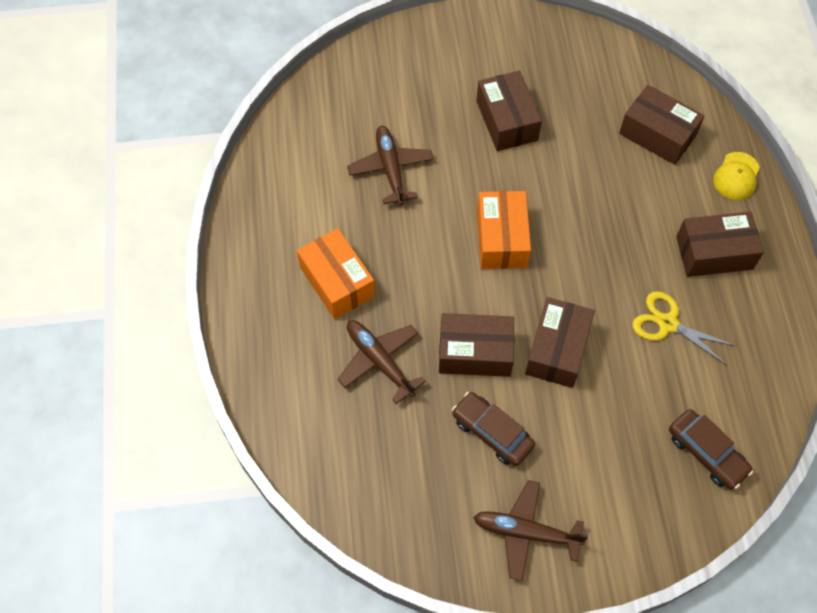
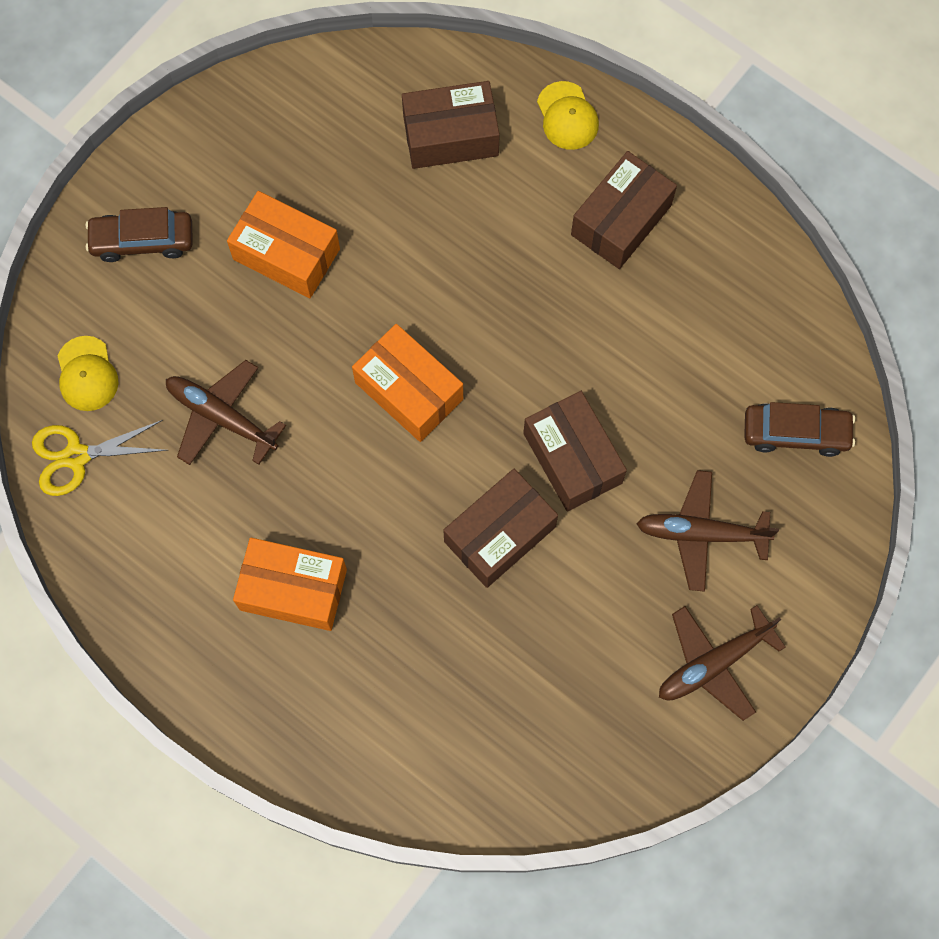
camera: 45 degrees left, 10 degrees up
brown plane [338,320,426,404] -> brown plane moved to [636,470,779,592]
brown car [452,392,535,466] -> brown car moved to [85,207,193,262]
brown box [476,71,542,151] -> orange box [227,191,340,298]
yellow scissors [632,291,737,365] -> yellow scissors moved to [32,420,167,496]
none -> yellow cap [58,336,119,411]

